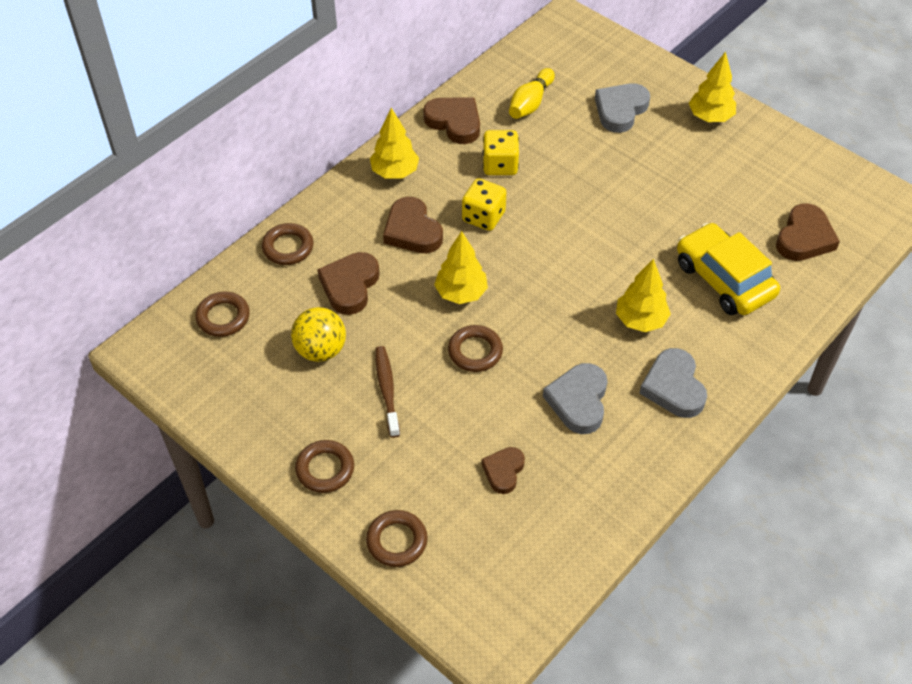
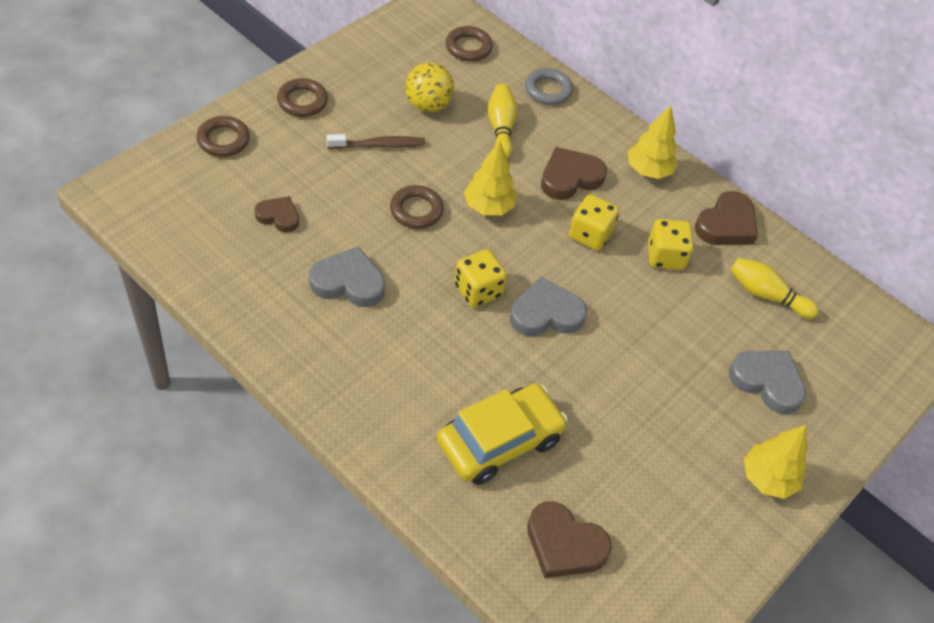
camera: 85 degrees right, 0 degrees up
brown ring [262,223,313,265] -> grey ring [525,68,573,105]
brown heart [317,252,380,315] -> yellow bowling pin [488,84,518,159]
yellow tree [616,259,671,332] -> none
grey heart [639,348,707,418] -> grey heart moved to [510,277,587,337]
none -> yellow dice [454,249,507,308]

